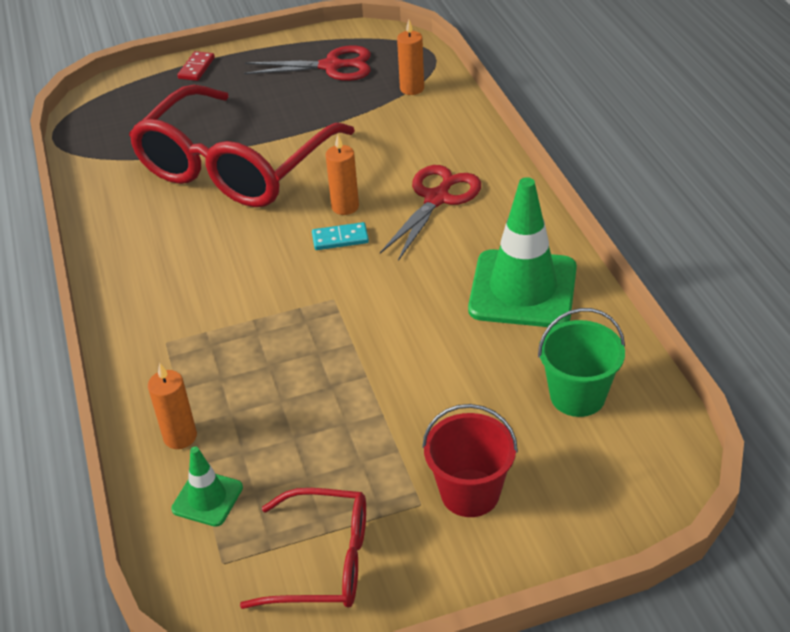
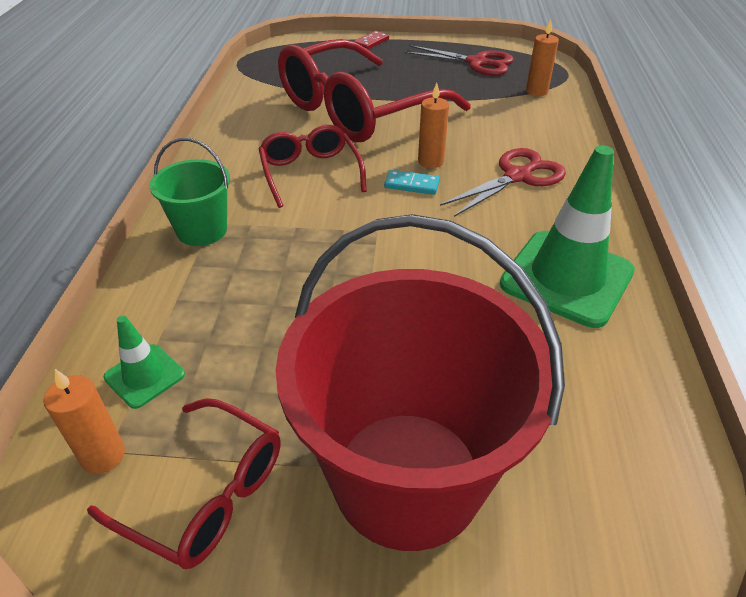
camera: 20 degrees right, 0 degrees up
orange candle [148,363,197,449] -> orange candle moved to [43,369,125,474]
red bucket [422,404,518,517] -> red bucket [275,214,565,551], size x2.07
green bucket [538,308,625,417] -> green bucket moved to [150,138,230,246]
none -> red glasses [259,125,367,208]

